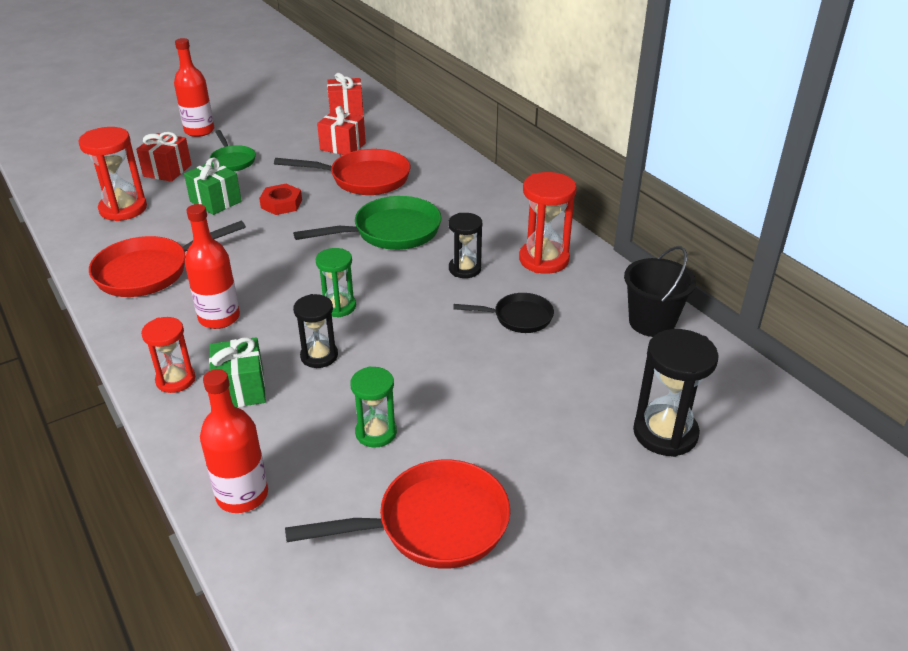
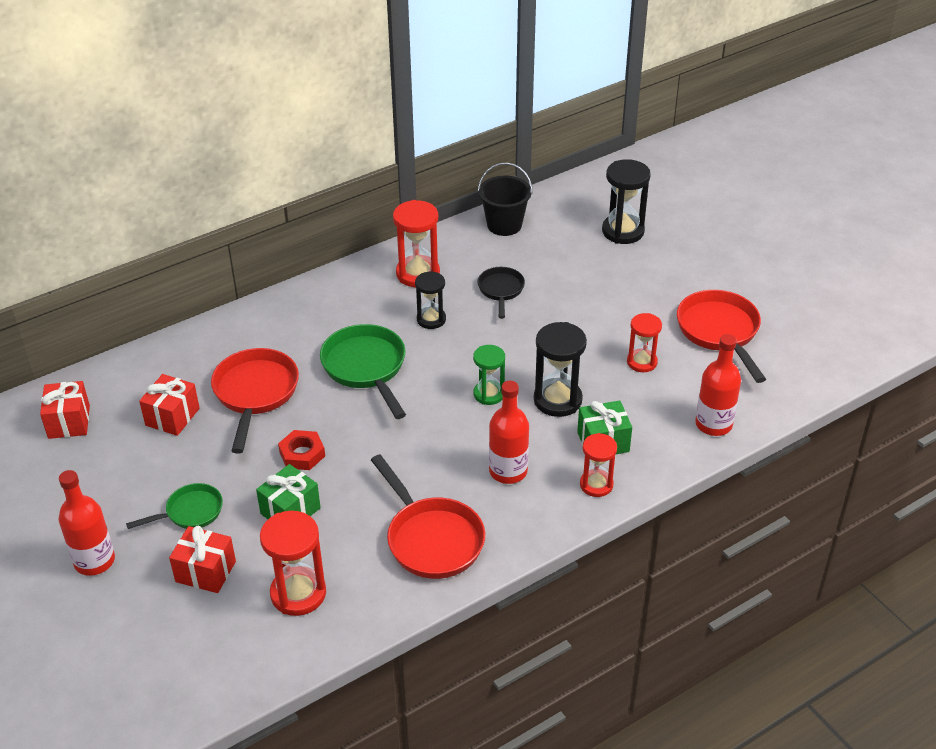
camera: 90 degrees left, 5 degrees up
black hourglass [293,294,338,368] -> black hourglass [534,322,587,417], size x1.55
green hourglass [350,366,397,447] -> red hourglass [627,313,662,372]

